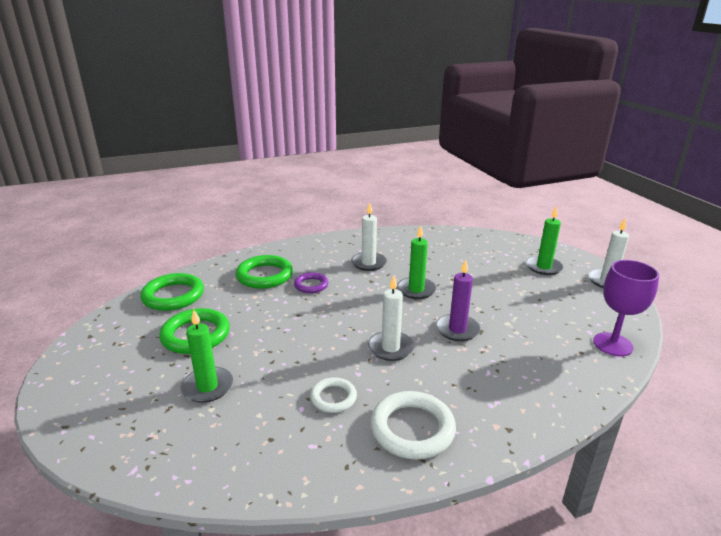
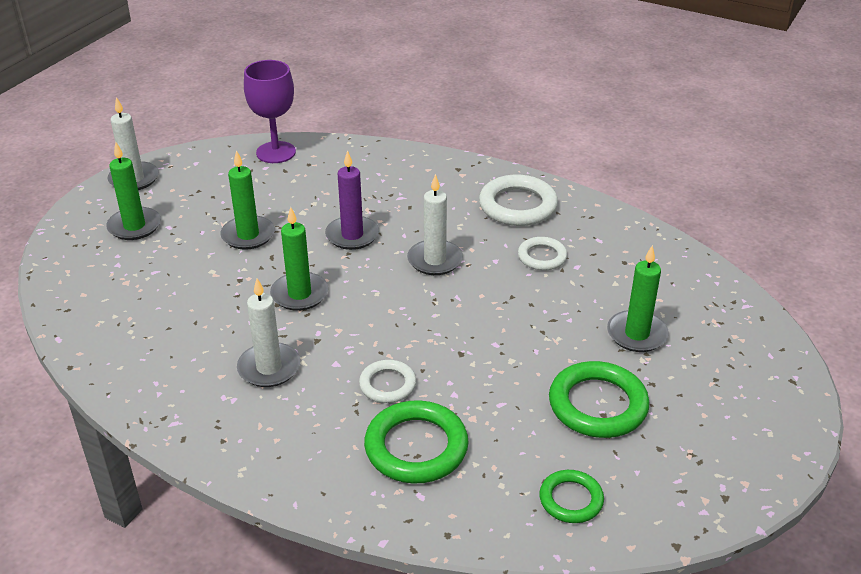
camera: 130 degrees left, 10 degrees up
green ring [140,273,204,311] -> green ring [539,470,604,523], size x0.59
purple ring [294,272,328,293] -> white ring [359,360,417,403]
none -> green candle [220,150,275,250]

